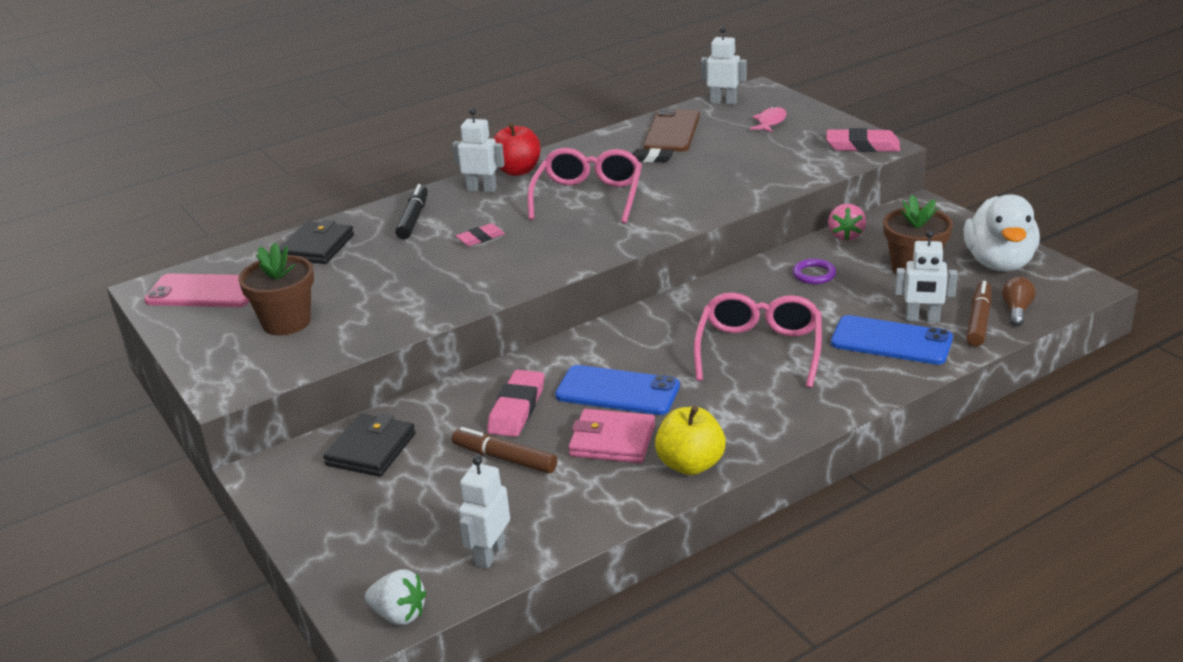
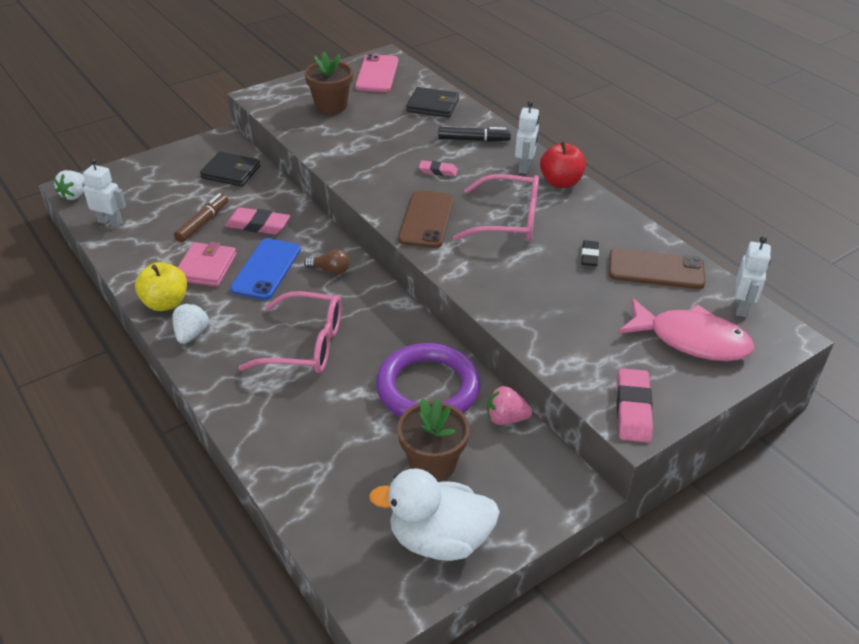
camera: 85 degrees right, 10 degrees up
pink eraser [456,223,505,246] -> pink eraser turned 45 degrees counterclockwise [419,161,458,177]
pink fish [750,106,787,133] -> pink fish [618,298,754,361], size x2.07
purple ring [793,259,836,284] -> purple ring [376,343,480,417], size x2.49
blue phone [831,315,953,365] -> none
white robot [895,230,958,322] -> none
brown marker [966,281,992,347] -> none
brown light bulb [1002,277,1035,326] -> brown light bulb moved to [304,249,350,275]
none -> white strawberry [172,303,209,344]
none -> brown phone [398,190,454,248]

